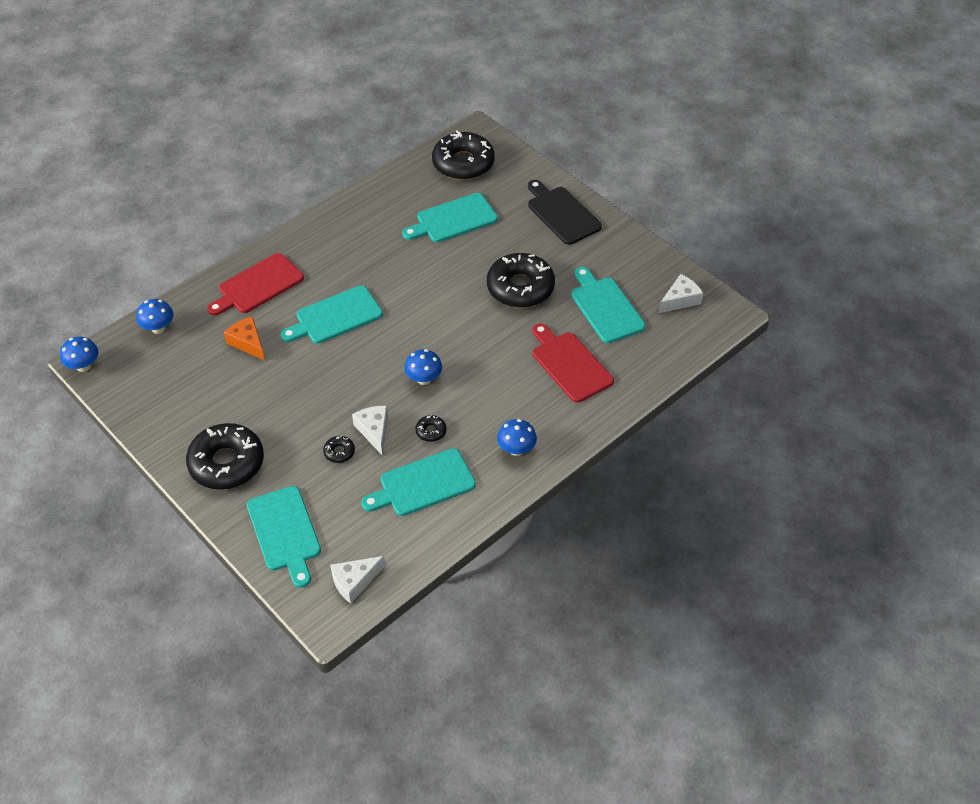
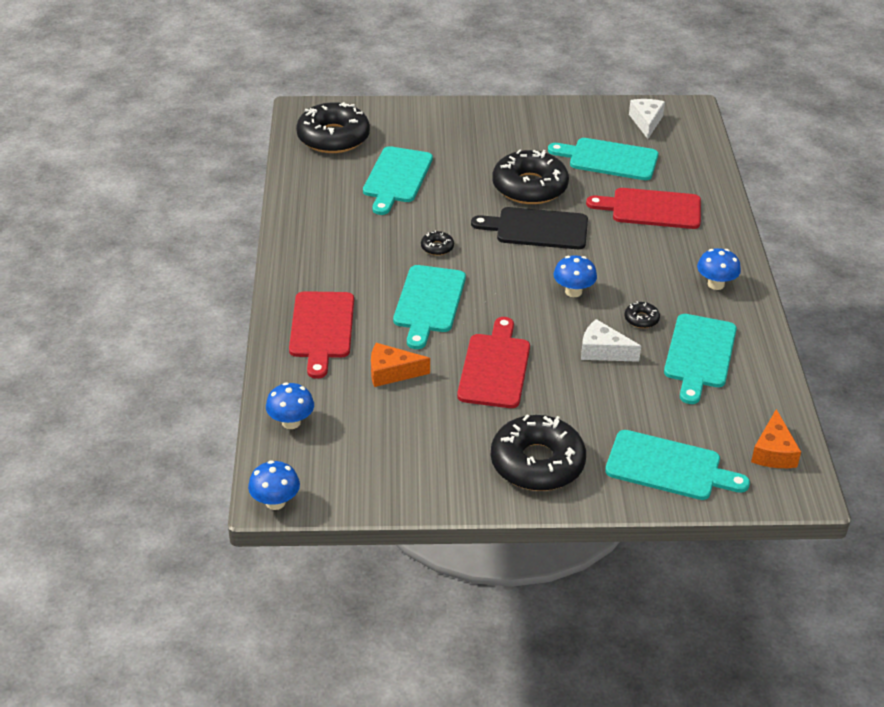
camera: 50 degrees left, 10 degrees down
black donut [323,435,355,463] -> black donut moved to [421,230,454,256]
white cheese [330,556,385,604] -> orange cheese [751,409,801,468]
black cutting board [528,180,602,245] -> black cutting board moved to [471,207,588,249]
none -> red cutting board [457,317,530,408]

